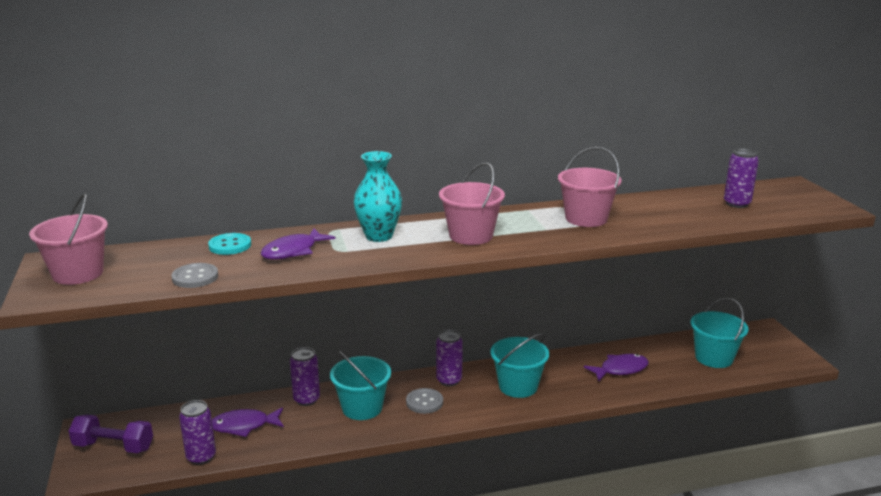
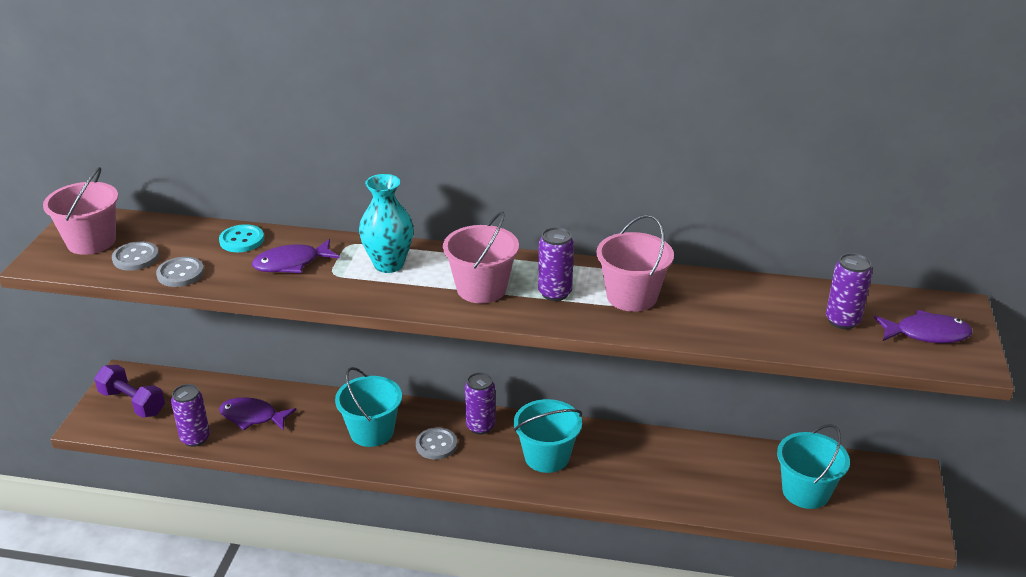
camera: 25 degrees right, 10 degrees up
purple can [290,347,320,406] -> purple can moved to [538,227,574,301]
purple fish [584,354,649,381] -> purple fish moved to [874,310,972,343]
none -> grey button [112,241,159,271]

